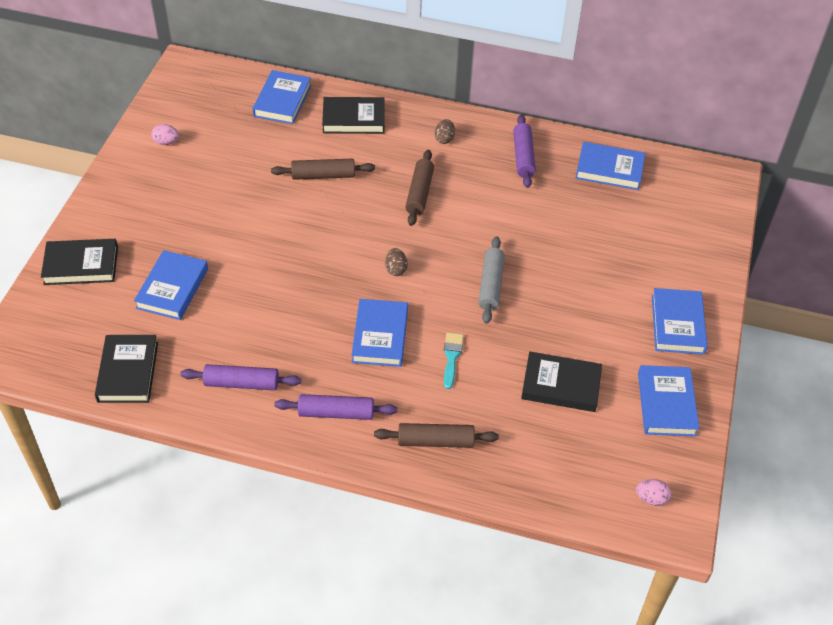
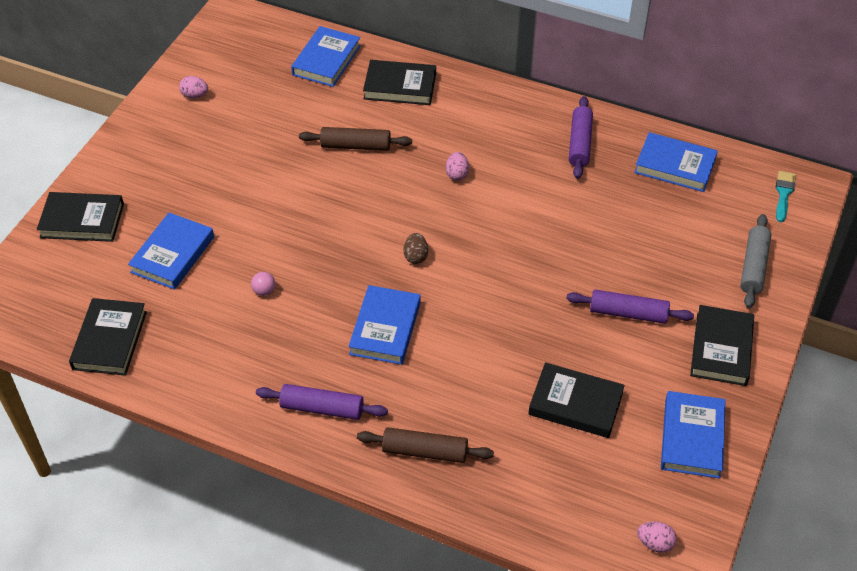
camera: 10 degrees right, 0 degrees up
purple rolling pin [180,364,301,390] -> purple rolling pin moved to [566,289,694,324]
brown rolling pin [405,150,434,226] -> pink egg [446,152,469,181]
brown egg [435,119,455,144] -> none
turquoise brush [444,333,464,389] -> turquoise brush moved to [776,171,796,222]
grey rolling pin [478,236,505,324] -> grey rolling pin moved to [740,214,772,308]
blue book [652,288,708,355] -> black book [690,305,754,386]
none -> pink ball [251,272,276,296]

